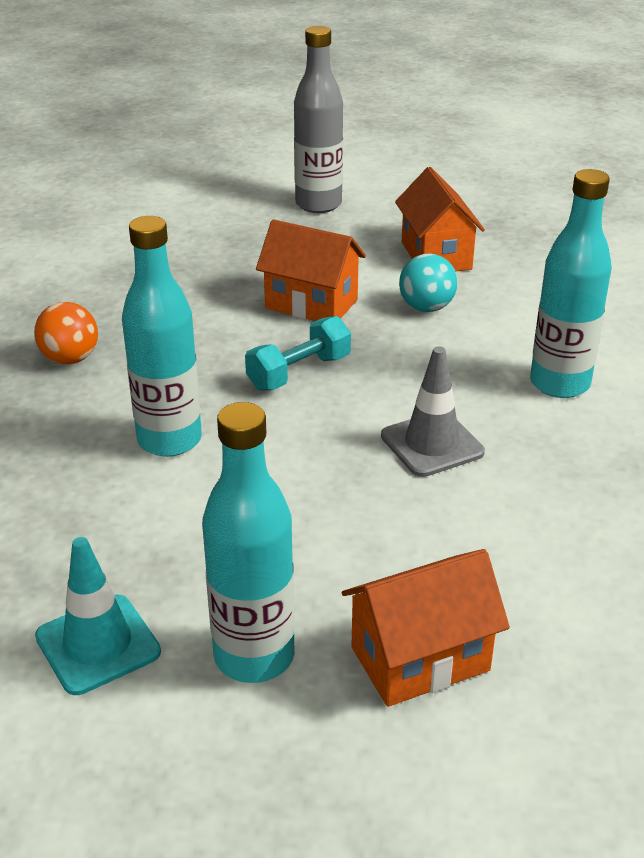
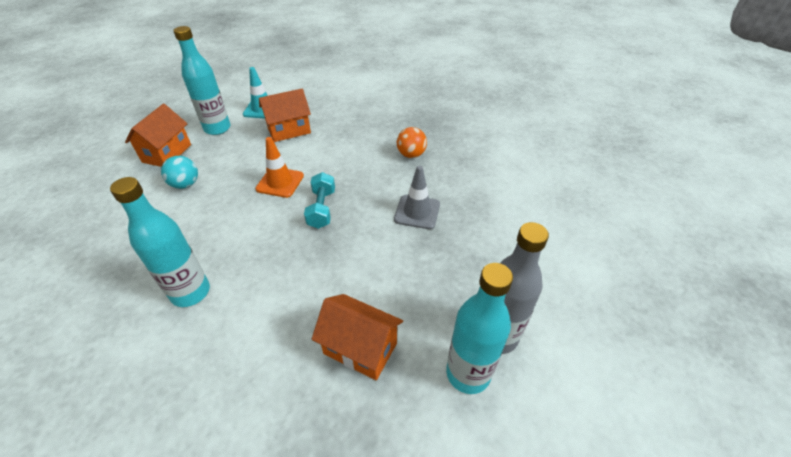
camera: 130 degrees right, 10 degrees up
turquoise bottle [122,216,202,457] -> turquoise bottle moved to [446,263,513,394]
orange house [256,219,366,321] -> orange house moved to [259,89,311,142]
grey traffic cone [381,346,485,477] -> grey traffic cone moved to [394,166,440,229]
turquoise ball [399,253,458,312] -> turquoise ball moved to [161,156,198,189]
none -> orange traffic cone [256,137,304,198]

